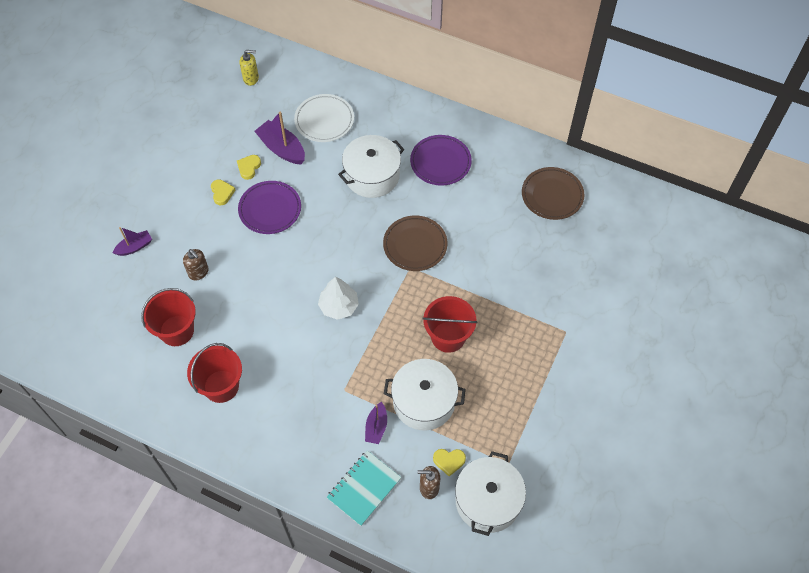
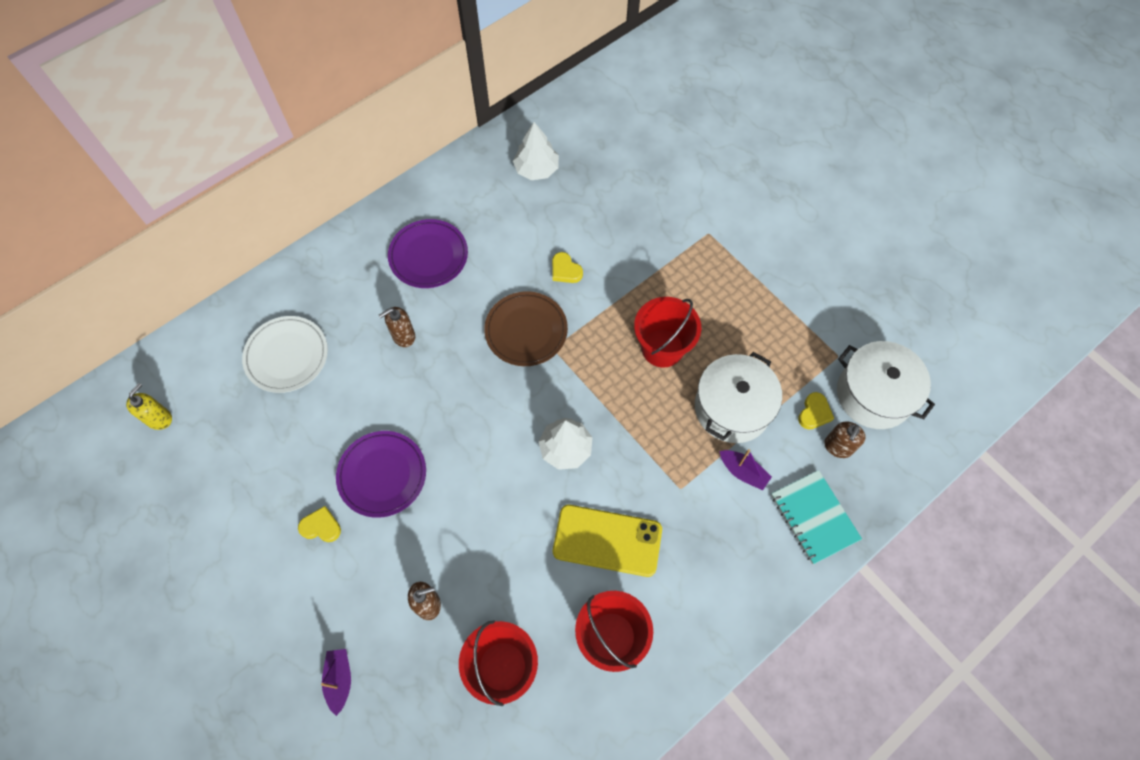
camera: 65 degrees left, 5 degrees up
yellow heart [237,155,261,180] -> yellow heart moved to [552,252,583,283]
purple boat [254,112,305,164] -> none
white pot [338,135,404,198] -> brown soap dispenser [379,307,415,347]
brown plate [522,167,584,220] -> white tree [513,122,559,180]
none -> yellow phone [553,505,662,577]

